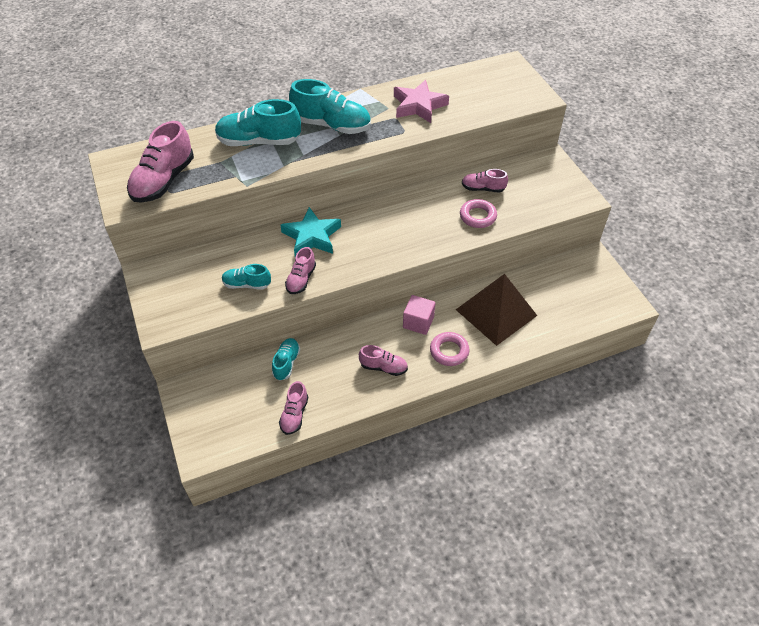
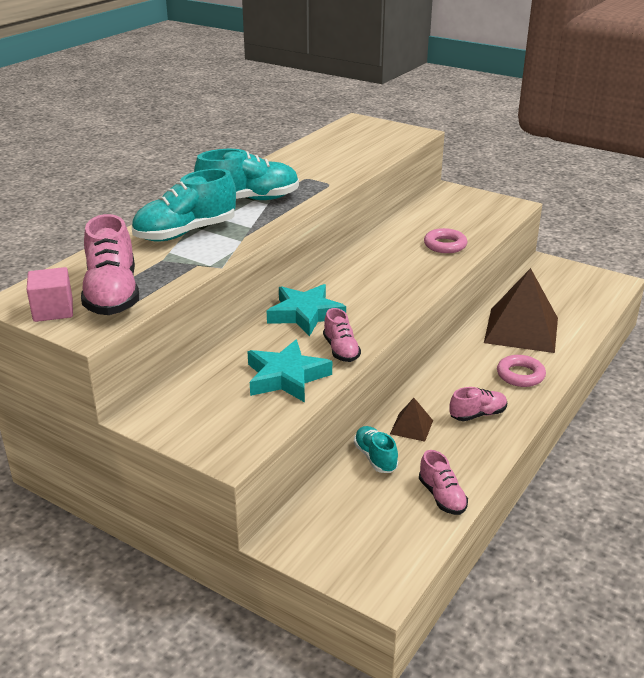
camera: 35 degrees left, 20 degrees down
turquoise shoe [222,264,271,289] -> turquoise star [247,340,332,402]
pink star [394,80,449,123] -> none
pink cube [403,295,435,335] -> pink cube moved to [27,267,73,322]
pink shoe [462,169,508,193] -> none
none -> brown pyramid [390,398,433,442]

